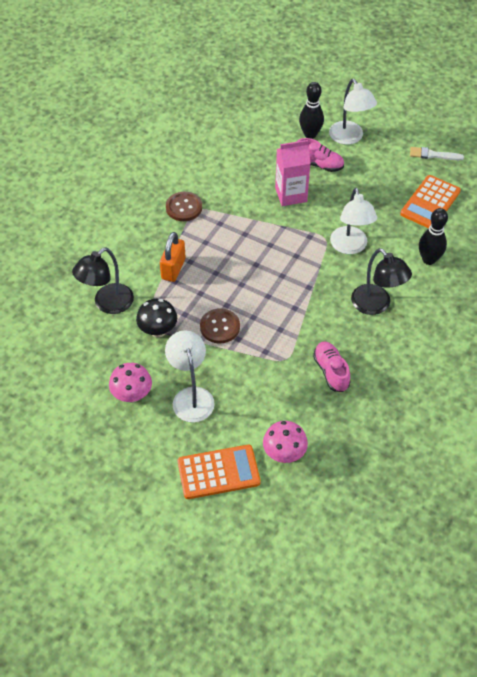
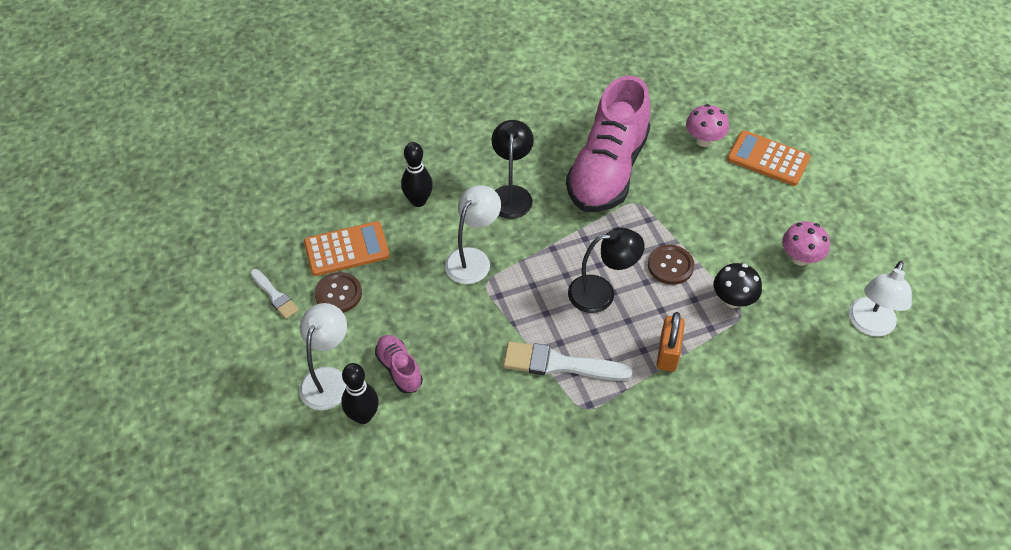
camera: 140 degrees left, 0 degrees up
black lamp [72,247,134,314] -> black lamp moved to [568,228,645,313]
orange padlock [160,232,186,282] -> orange padlock turned 45 degrees counterclockwise [657,312,685,372]
white lamp [165,330,215,422] -> white lamp moved to [849,261,912,336]
brown button [166,192,202,221] -> brown button moved to [314,272,362,313]
pink carton [275,140,311,206] -> none
pink shoe [313,342,351,392] -> pink shoe [566,75,650,212], size x2.30
none -> white brush [503,341,633,381]

